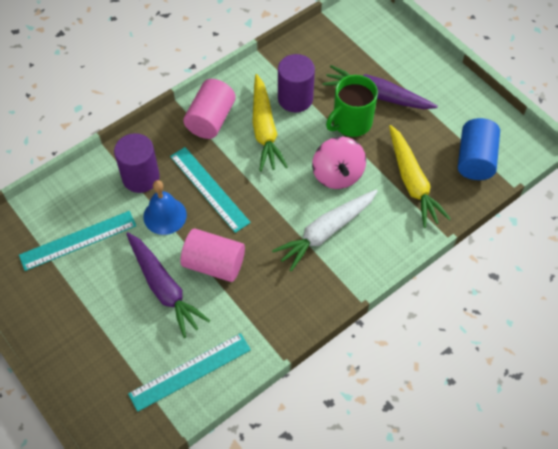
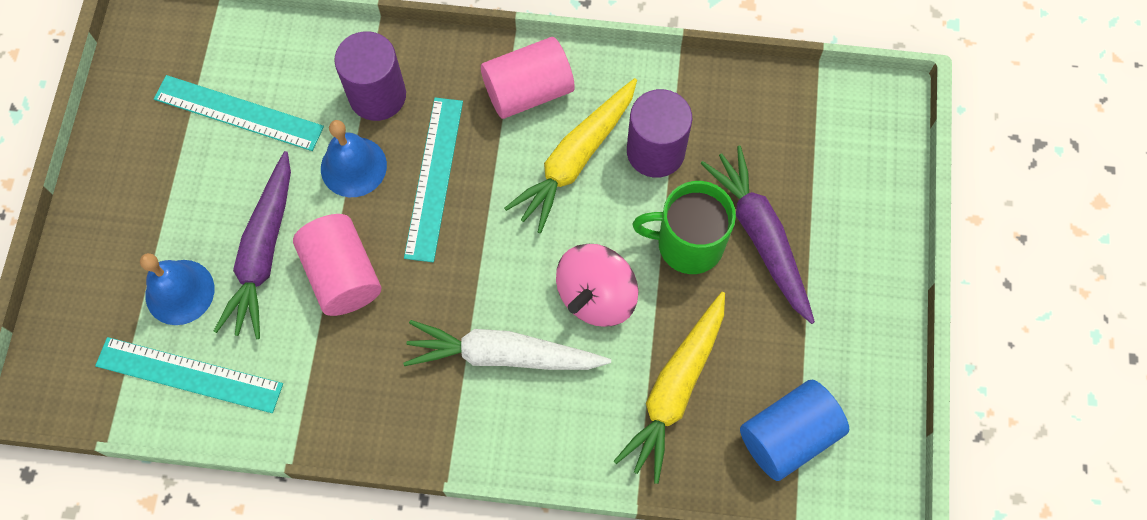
camera: 45 degrees right, 10 degrees up
none -> blue bell [140,253,214,325]

